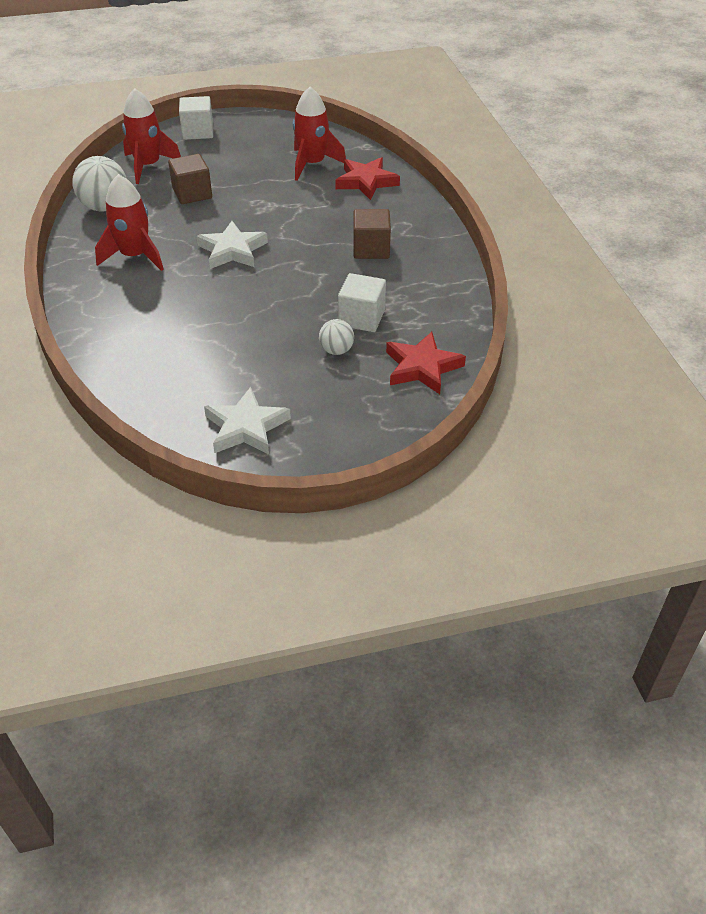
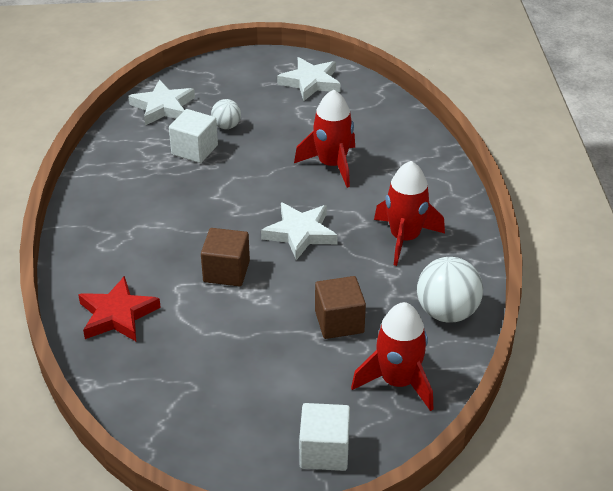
camera: 170 degrees left, 5 degrees down
red rocket [293,87,346,181] -> red rocket moved to [294,89,355,188]
brown cube [353,209,391,259] -> brown cube moved to [201,228,250,286]
red star [386,332,466,394] -> white star [129,79,195,125]

